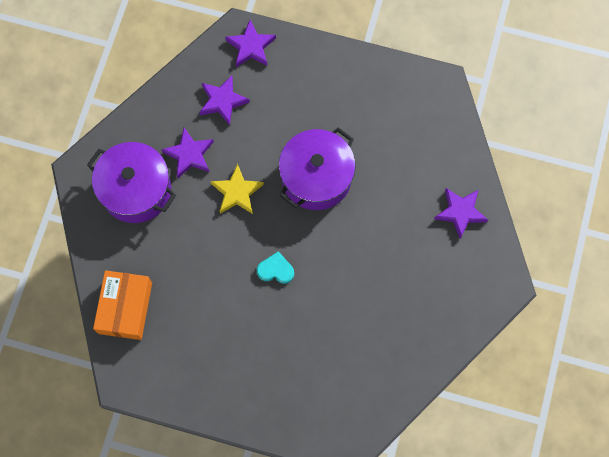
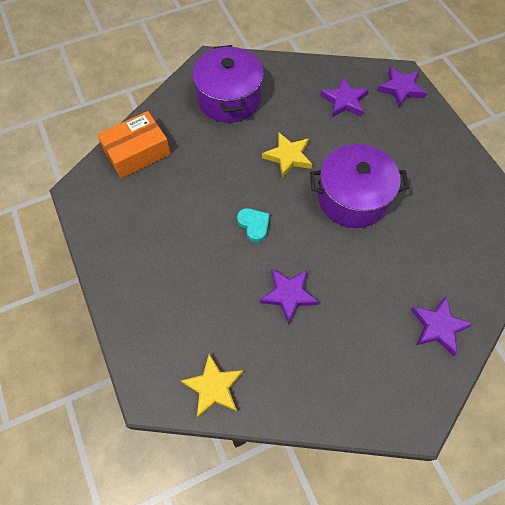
camera: 50 degrees right, 10 degrees down
purple star [161,128,214,178] -> purple star moved to [260,269,319,324]
none -> yellow star [180,354,243,418]

